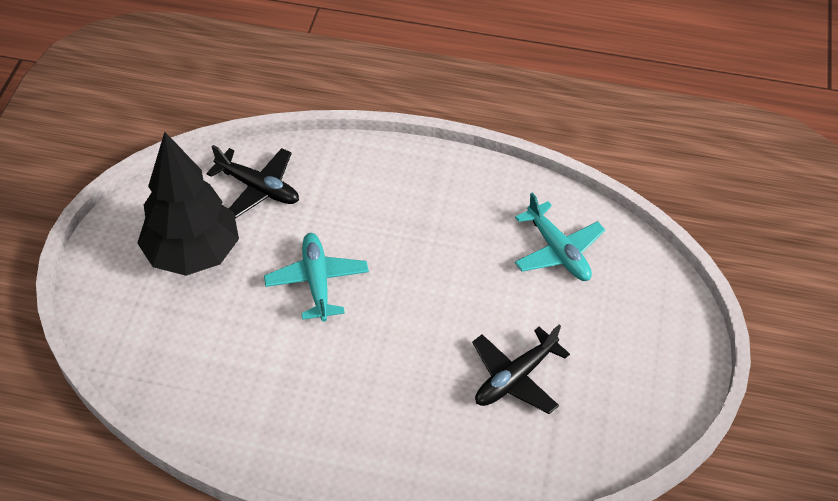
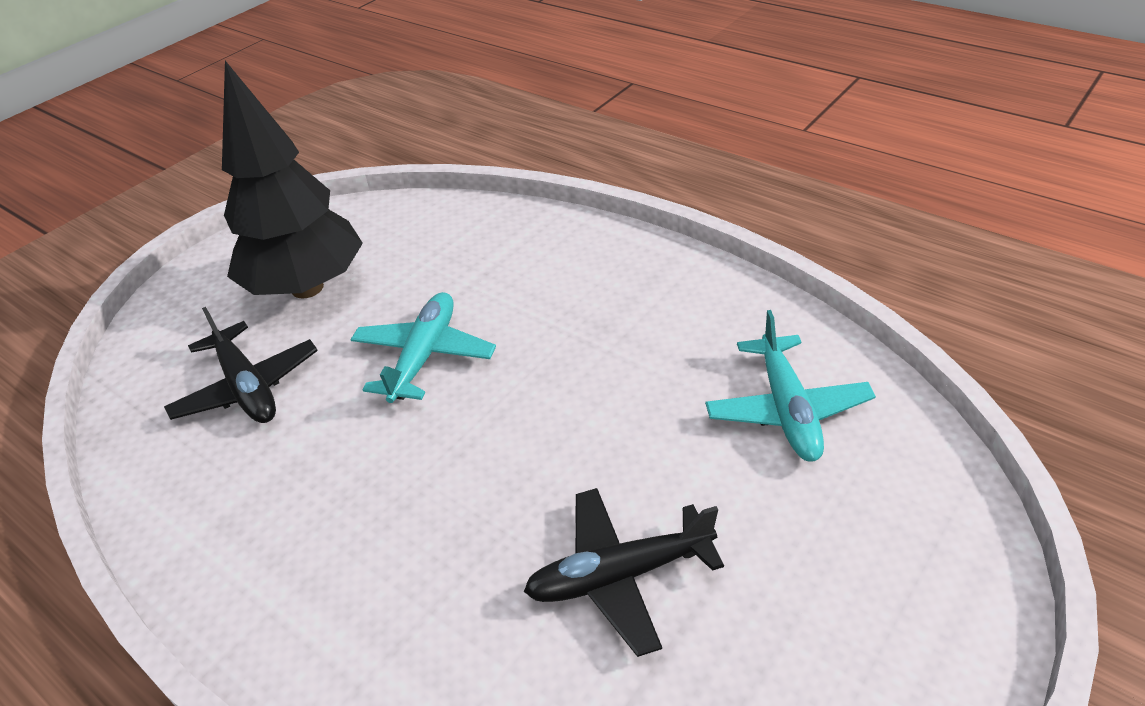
camera: 30 degrees right, 10 degrees down
black plane [206,145,299,218] -> black plane moved to [164,307,318,423]

